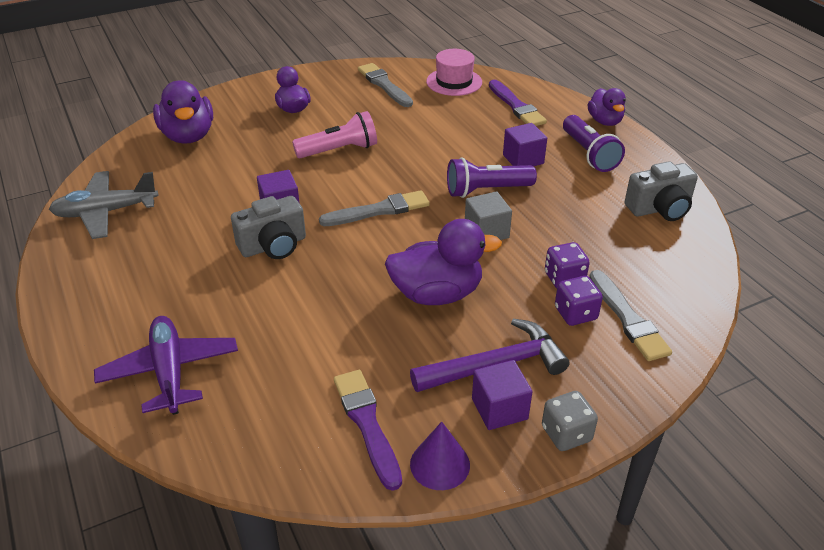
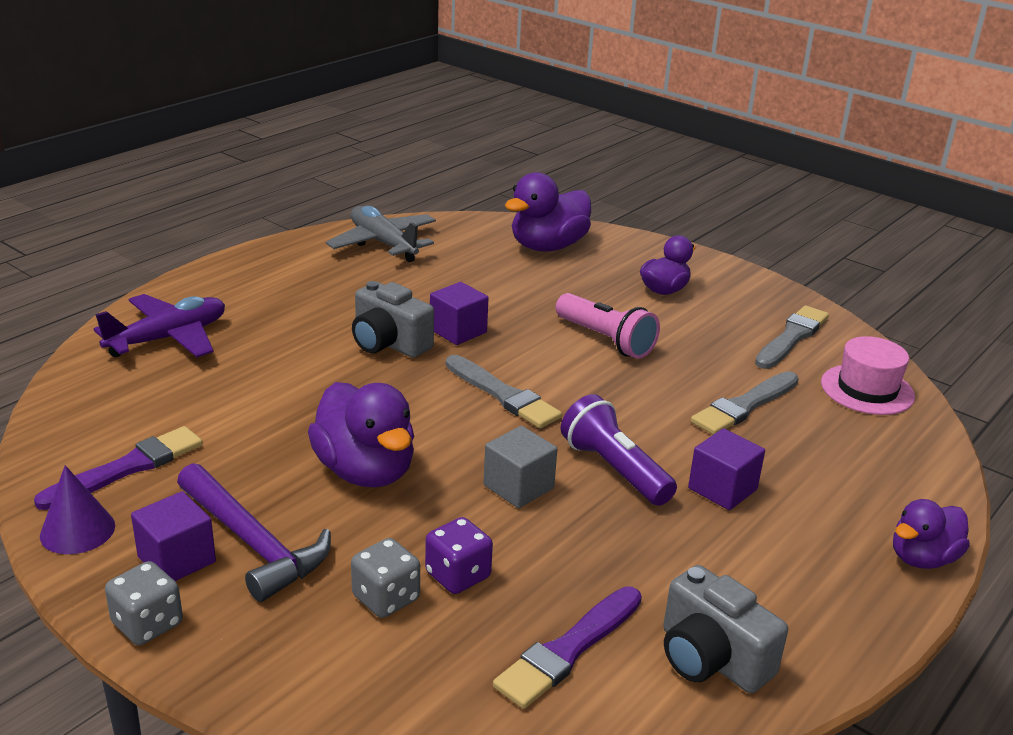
camera: 65 degrees right, 10 degrees down
purple brush [489,80,547,126] -> purple brush moved to [493,586,642,709]
purple dice [555,276,603,326] -> grey dice [351,538,420,618]
purple flashlight [563,115,625,172] -> none
grey brush [589,270,672,361] -> grey brush moved to [691,371,799,435]

